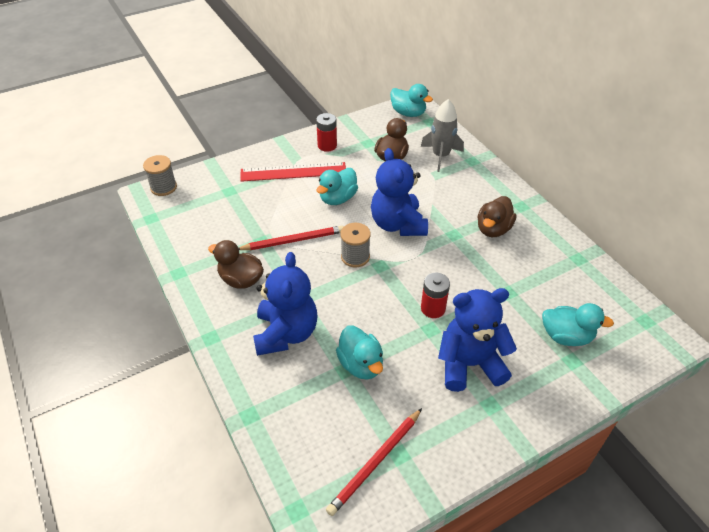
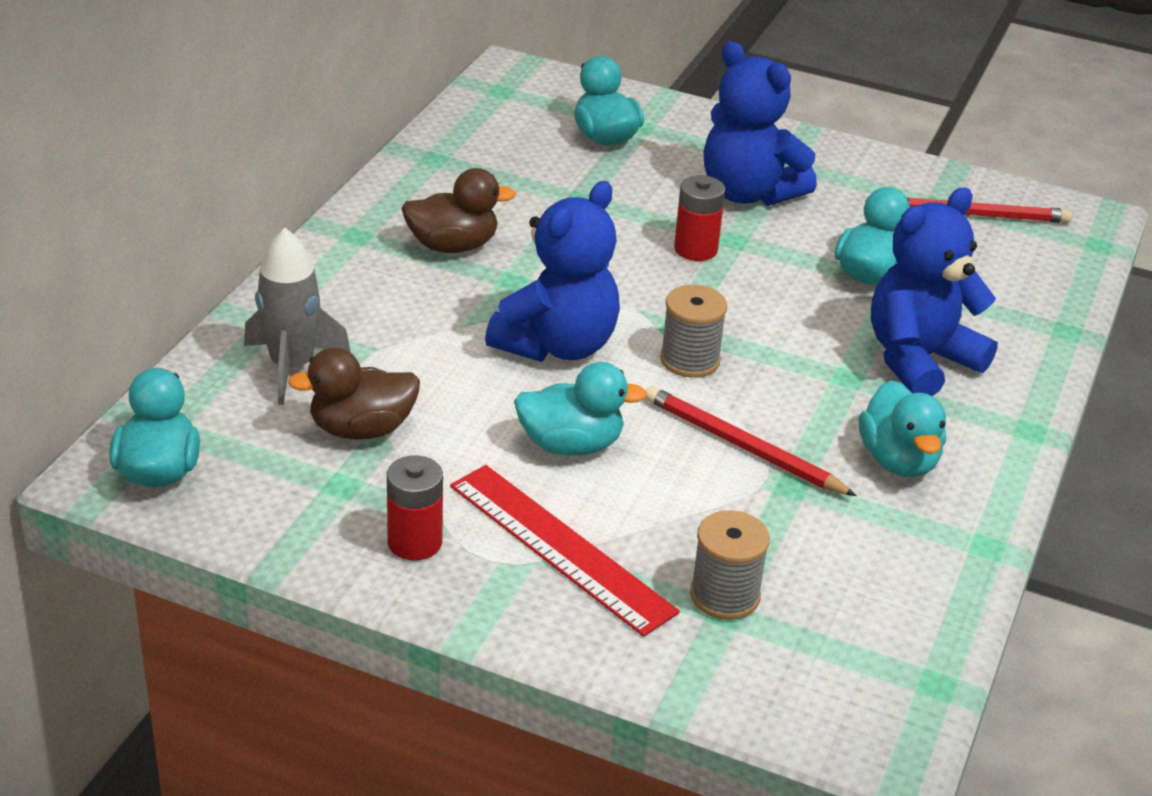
camera: 130 degrees left, 10 degrees down
grey spool [143,155,177,196] -> grey spool moved to [690,510,770,620]
brown duck [208,240,264,289] -> turquoise duck [859,380,946,477]

